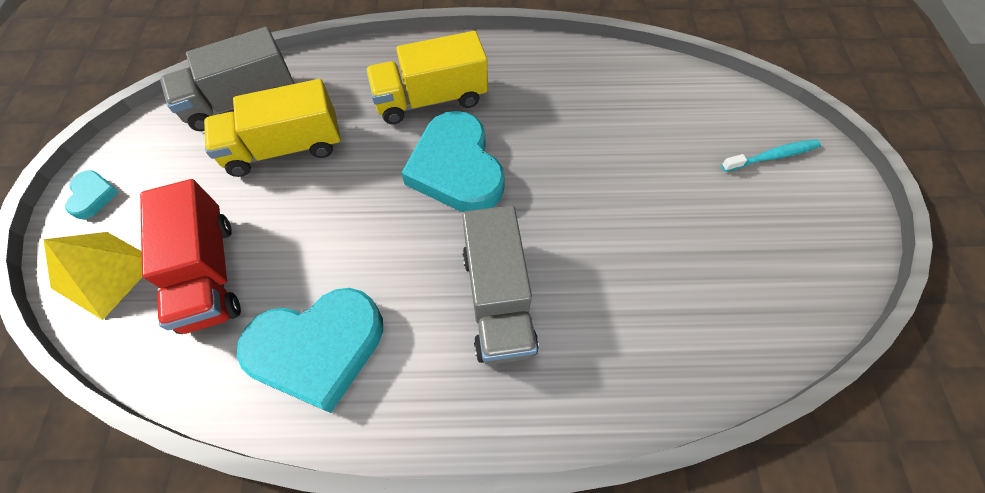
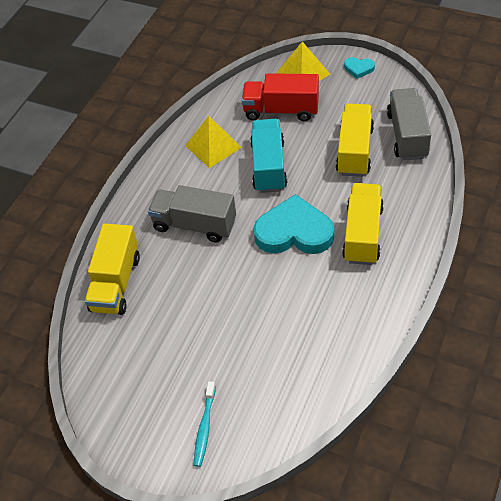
camera: 120 degrees right, 10 degrees down
turquoise heart [237,288,383,413] -> yellow pyramid [185,116,242,168]
none -> yellow truck [85,223,140,315]
none -> turquoise truck [250,119,287,193]

